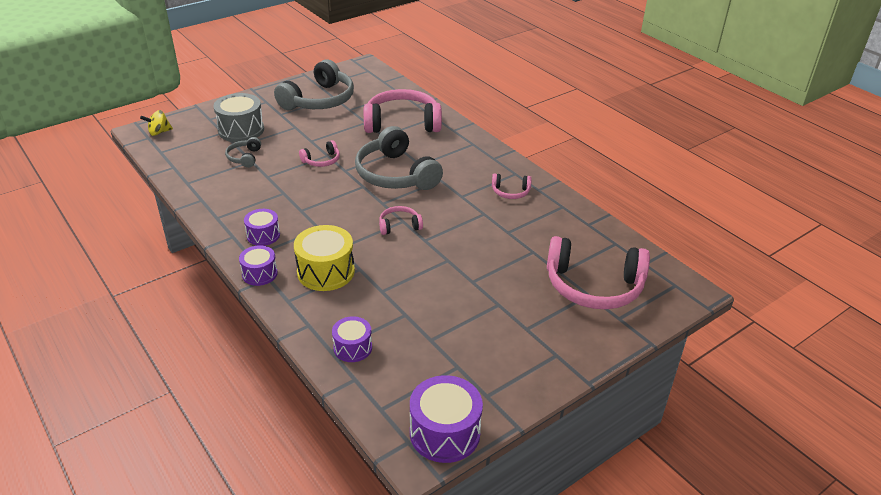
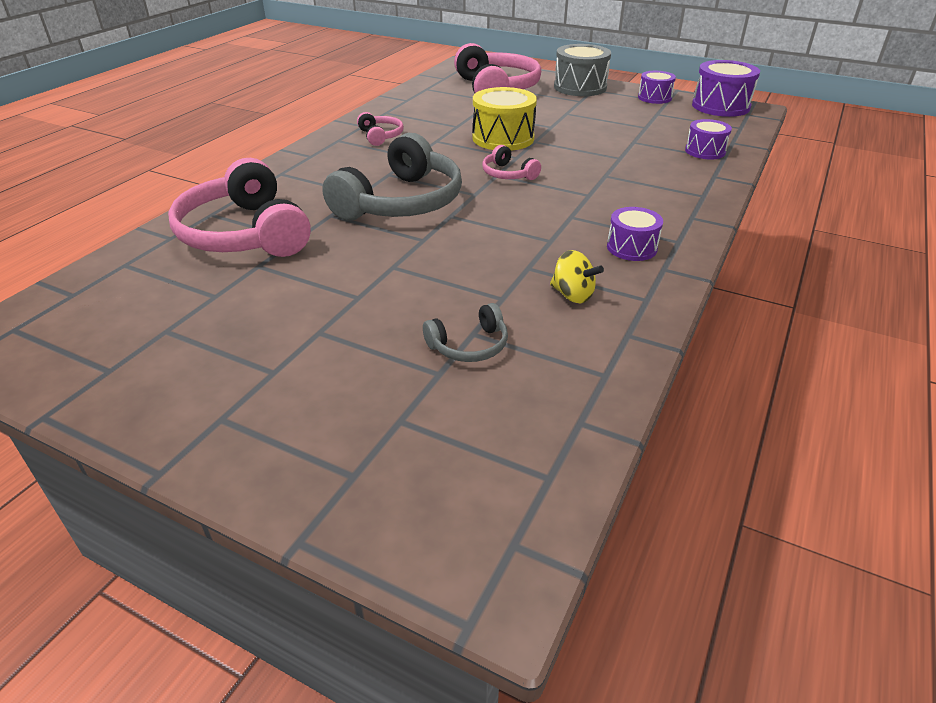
camera: 115 degrees left, 0 degrees up
yellow spinning top [140,110,173,136] -> yellow spinning top moved to [550,250,604,303]
grey drum [213,93,264,142] -> grey drum moved to [554,44,611,96]
purple drum [239,245,278,286] -> purple drum moved to [638,71,676,104]
grey headphones [274,59,354,110] -> none
yellow drum [294,225,355,291] -> yellow drum moved to [473,87,537,151]
pink headphones [299,140,340,167] -> none

